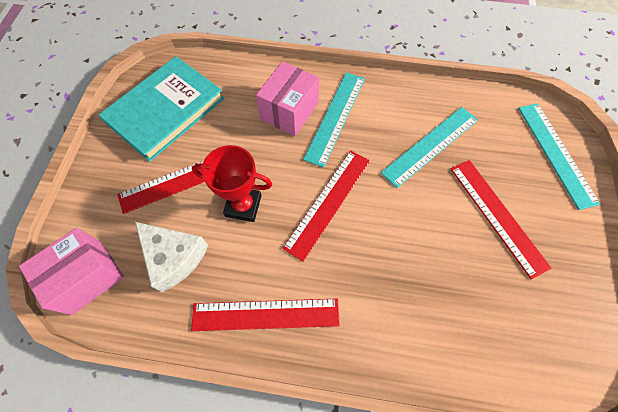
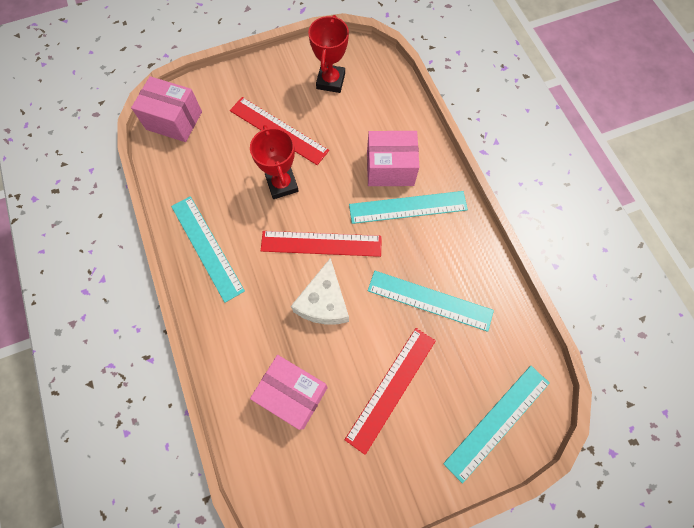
camera: 60 degrees right, 5 degrees up
turquoise book [99,56,225,162] -> red trophy [308,15,349,93]
white cheese [135,222,208,292] -> white cheese moved to [291,258,349,324]
red ruler [191,299,340,331] -> turquoise ruler [171,196,245,303]
none -> pink box [250,355,328,430]

